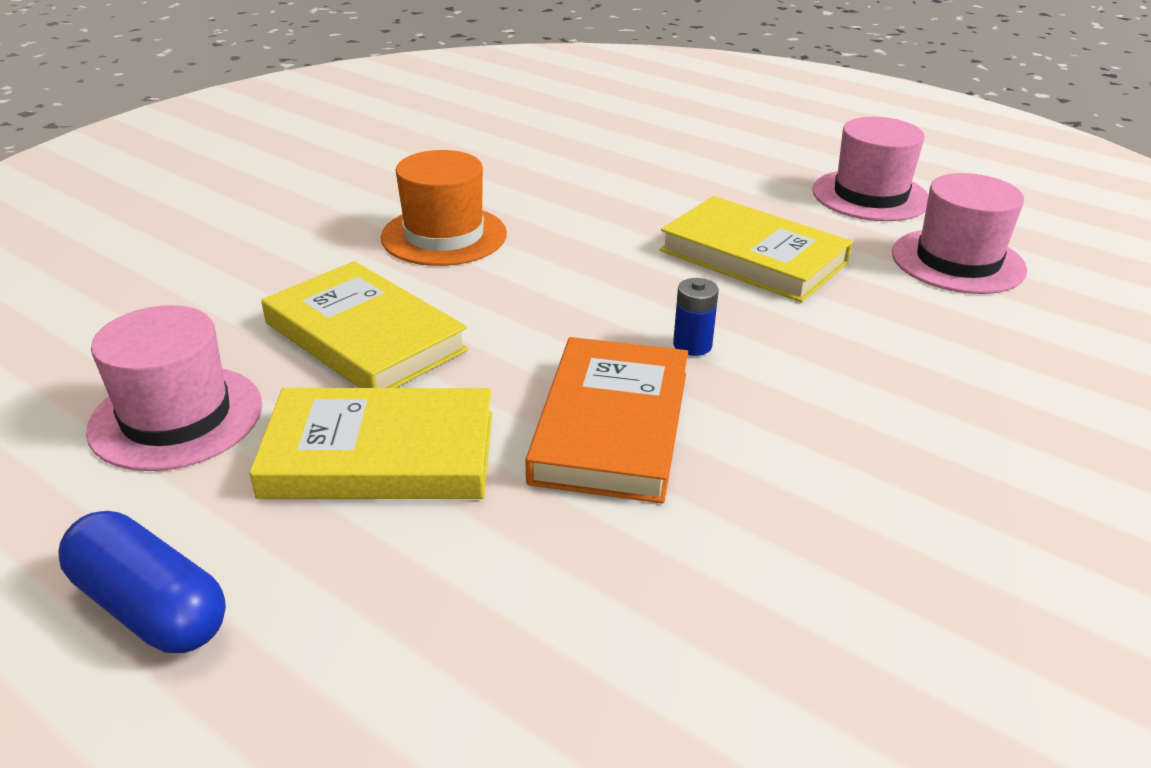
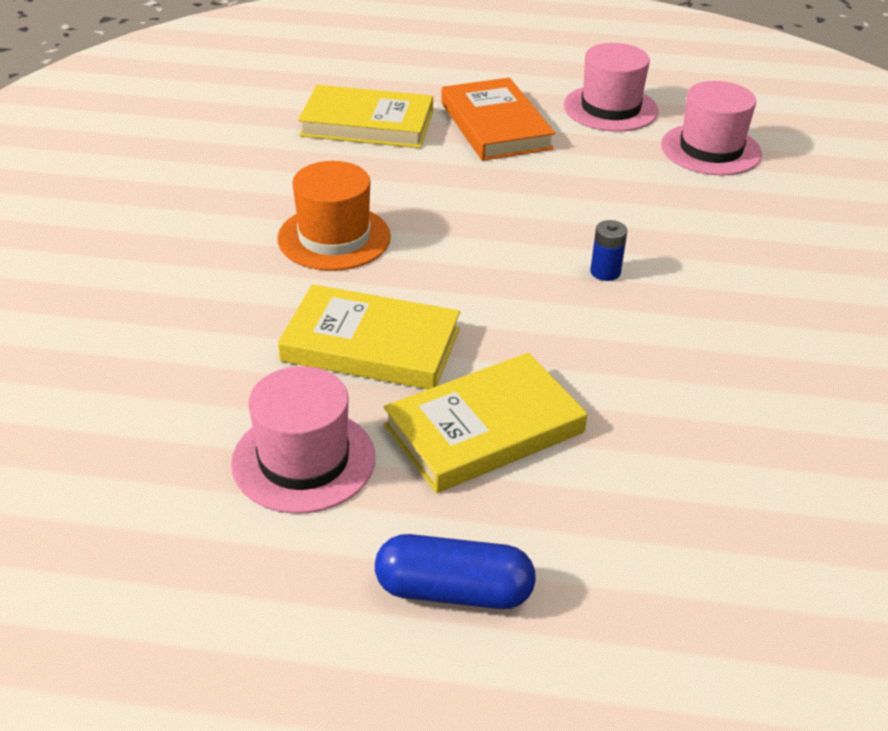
camera: 30 degrees left, 5 degrees up
orange book [525,337,688,504] -> orange book moved to [441,78,555,161]
yellow book [660,196,853,302] -> yellow book moved to [298,85,433,148]

